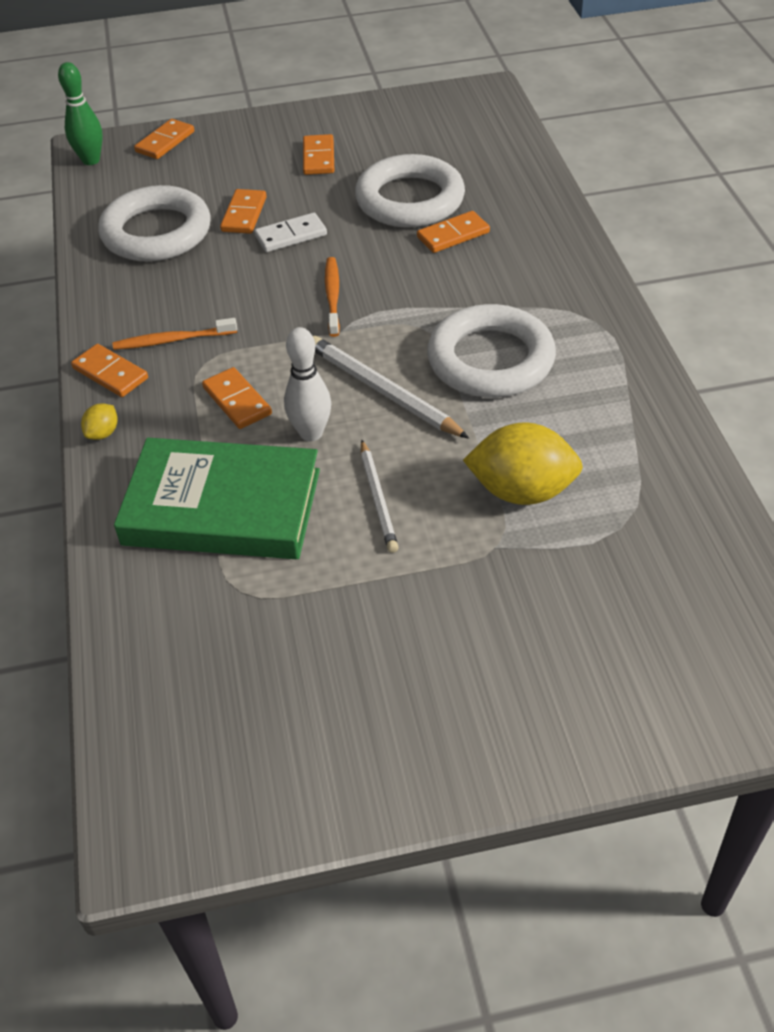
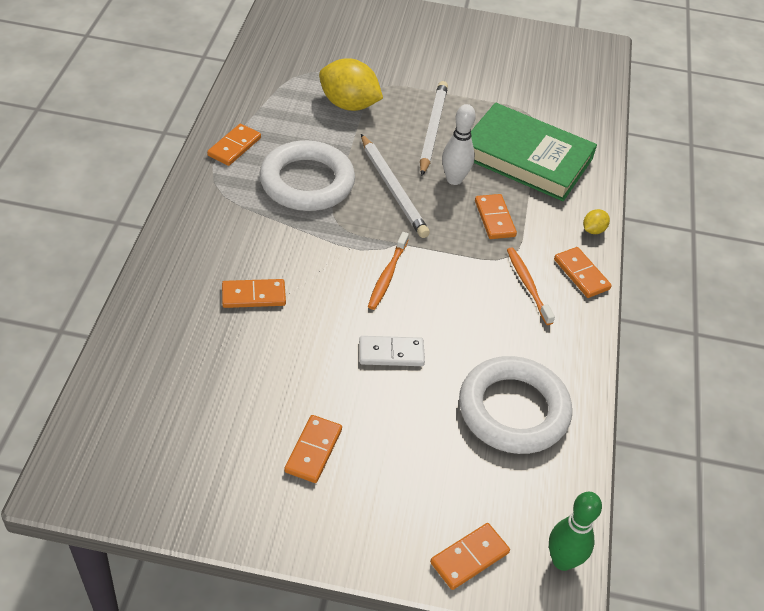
camera: 165 degrees left, 0 degrees up
orange toothbrush [112,318,237,350] -> orange toothbrush turned 120 degrees counterclockwise [507,248,555,325]
orange domino [220,189,267,234] -> orange domino moved to [207,124,261,166]
white ring [355,154,465,228] -> none
white pencil [361,440,399,553] -> white pencil [420,81,448,176], size x1.53

